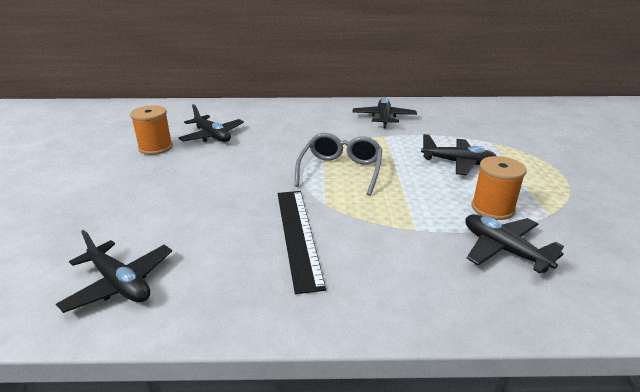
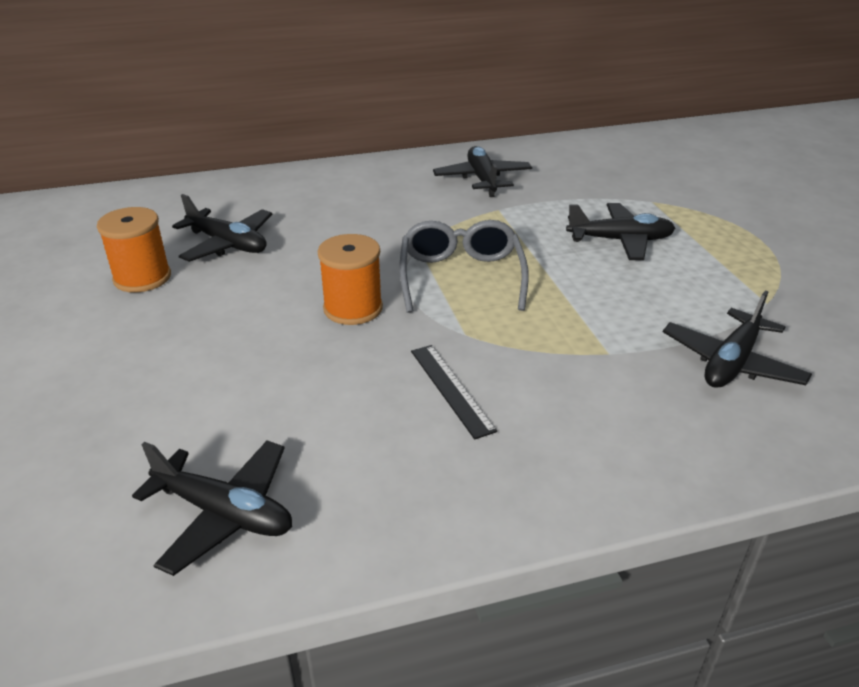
camera: 15 degrees left, 5 degrees up
black ruler [278,191,326,294] -> black ruler [411,345,497,439], size x0.60
black plane [465,214,564,273] -> black plane turned 90 degrees counterclockwise [663,290,812,388]
orange spool [471,156,527,220] -> orange spool moved to [318,234,383,325]

